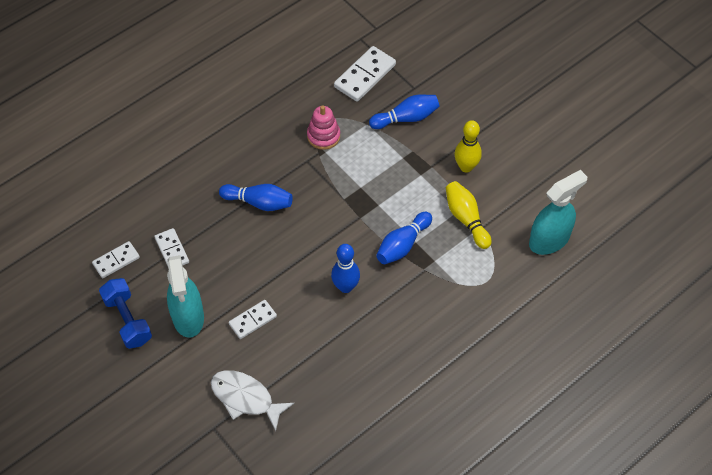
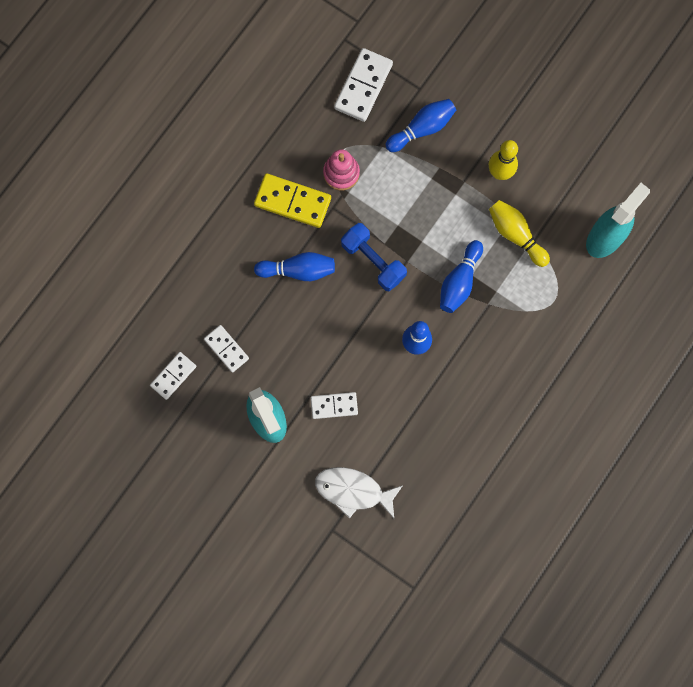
camera: 15 degrees left, 20 degrees up
blue dumbbell [99,278,152,349] -> blue dumbbell moved to [341,223,407,291]
white domino [229,300,277,339] -> white domino turned 45 degrees clockwise [311,392,358,419]
none -> yellow domino [254,173,331,228]

